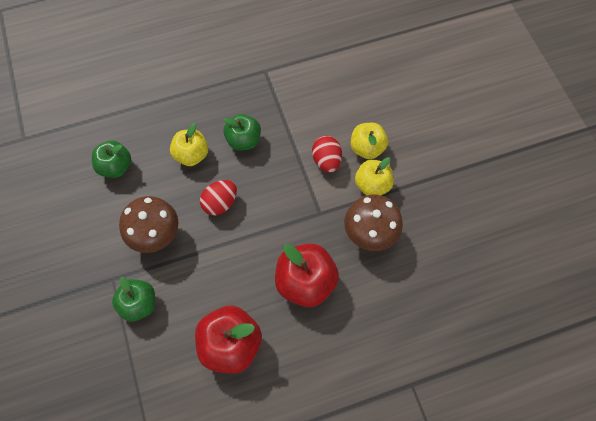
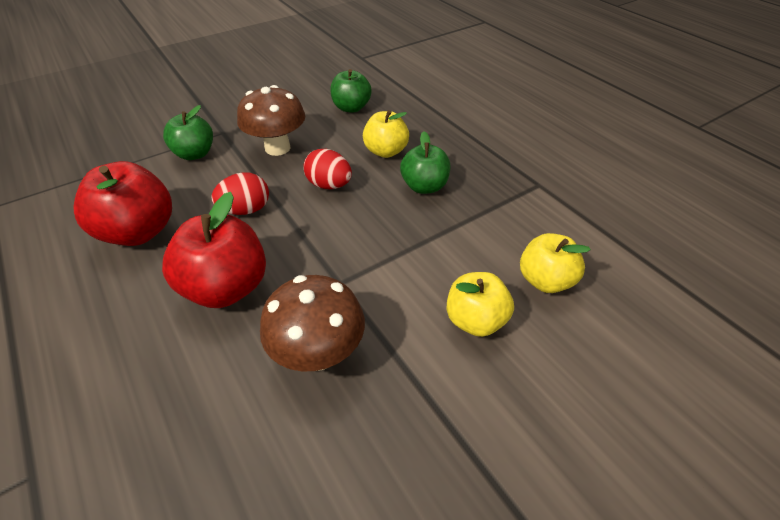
camera: 75 degrees right, 20 degrees down
red egg [312,136,342,173] -> red egg moved to [211,172,269,215]
yellow apple [355,157,394,195] -> yellow apple moved to [520,233,591,293]

